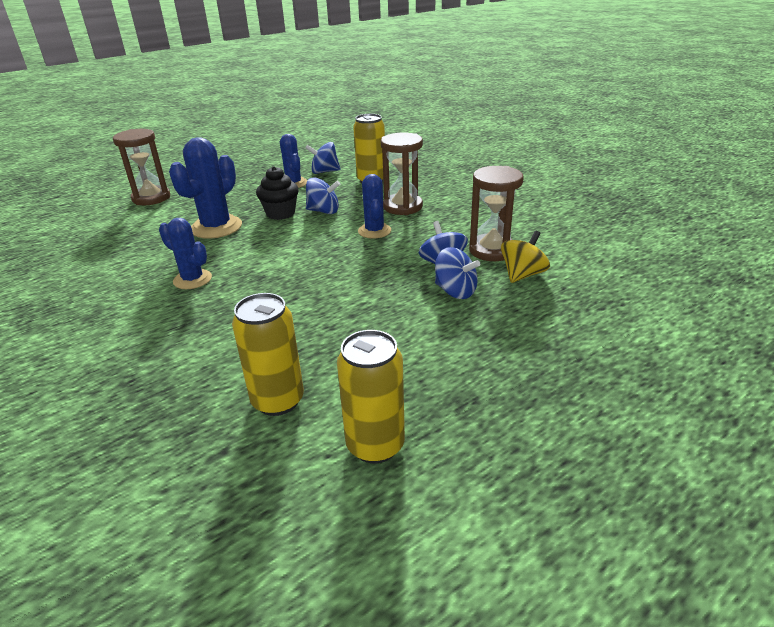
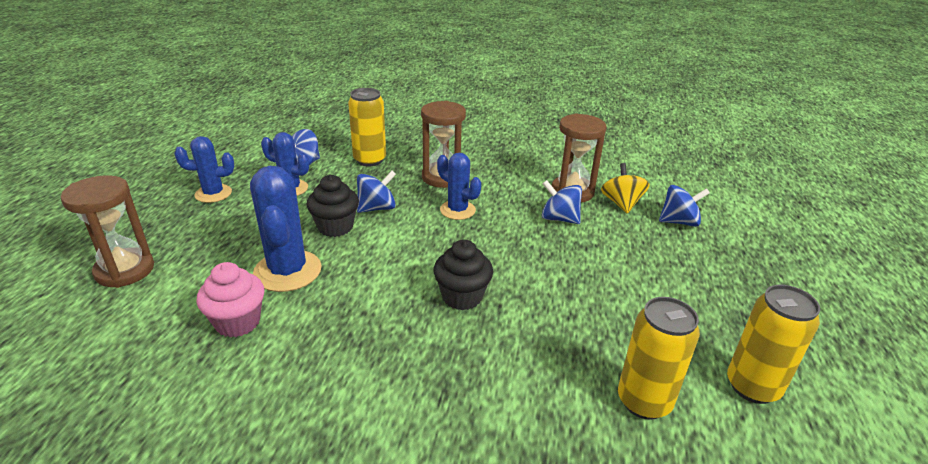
camera: 45 degrees left, 0 degrees up
blue cactus [159,218,212,289] -> blue cactus moved to [174,136,234,203]
blue spinning top [435,247,480,299] -> blue spinning top moved to [659,185,710,227]
none -> pink cupcake [196,262,264,337]
none -> black cupcake [433,240,493,310]

